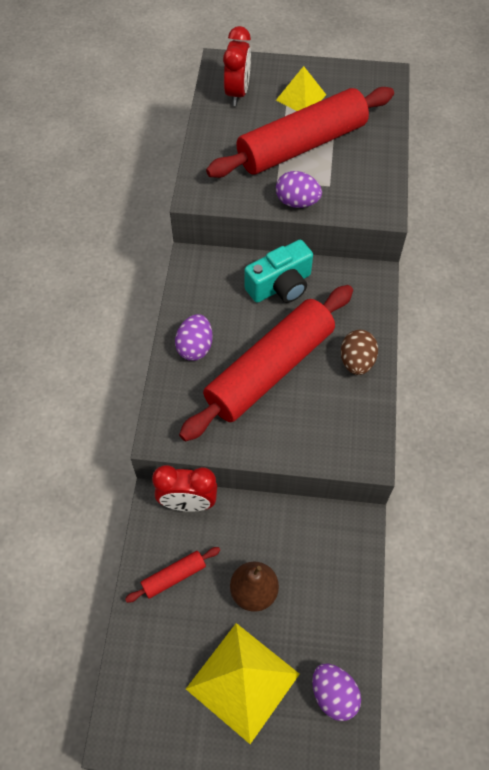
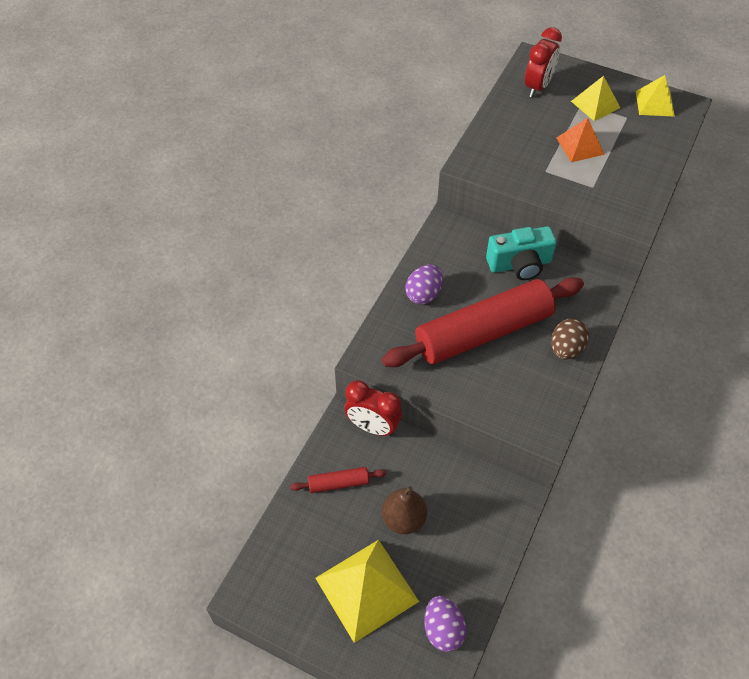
camera: 20 degrees right, 5 degrees down
red rolling pin [206,87,394,178] -> orange pyramid [557,118,605,162]
purple egg [276,171,322,208] -> none
none -> yellow pyramid [636,75,675,117]

